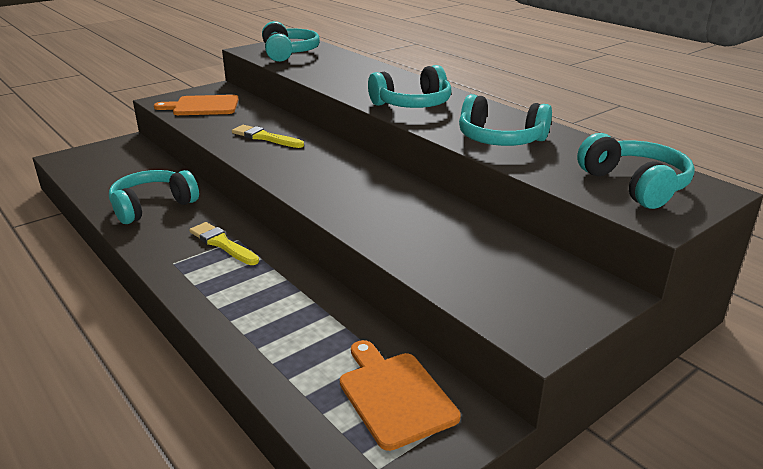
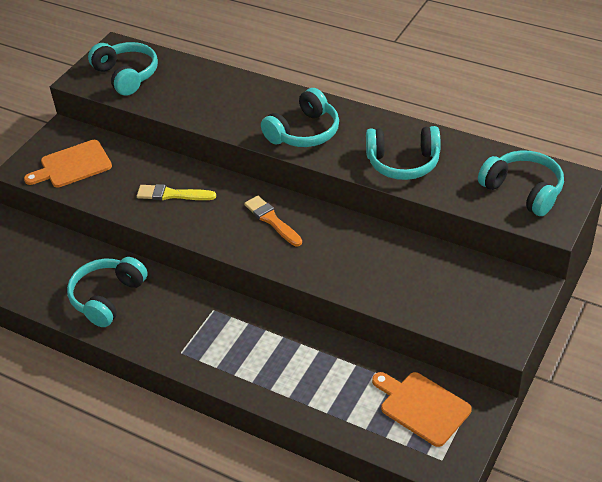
camera: 20 degrees left, 15 degrees up
yellow brush [189,222,259,265] -> none
none -> orange brush [244,196,302,246]

